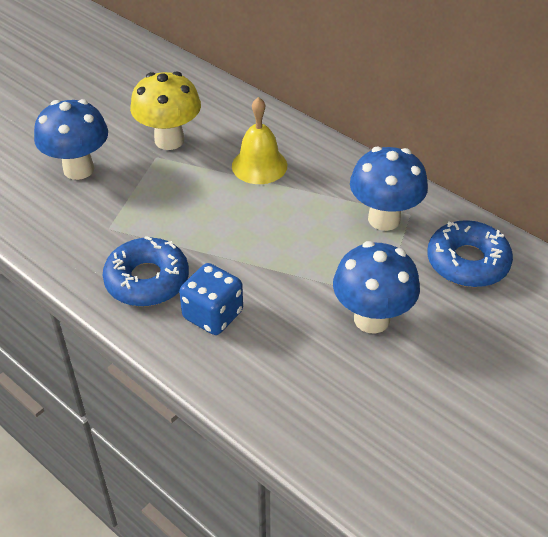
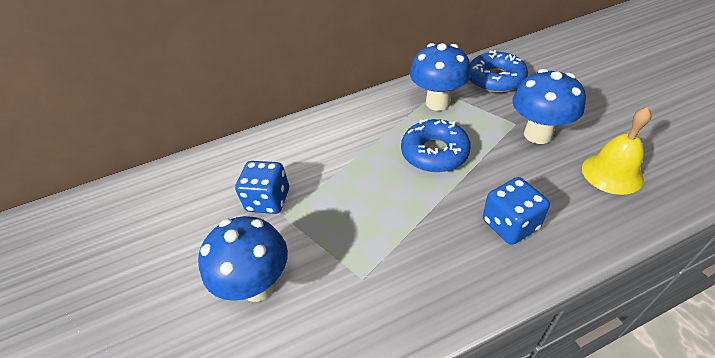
camera: 60 degrees left, 0 degrees up
blue donut [102,236,189,307] -> blue donut moved to [401,119,471,172]
yellow mushroom [130,71,201,150] -> blue dice [235,161,289,214]
yellow bell [232,97,287,184] -> yellow bell moved to [582,107,652,195]

